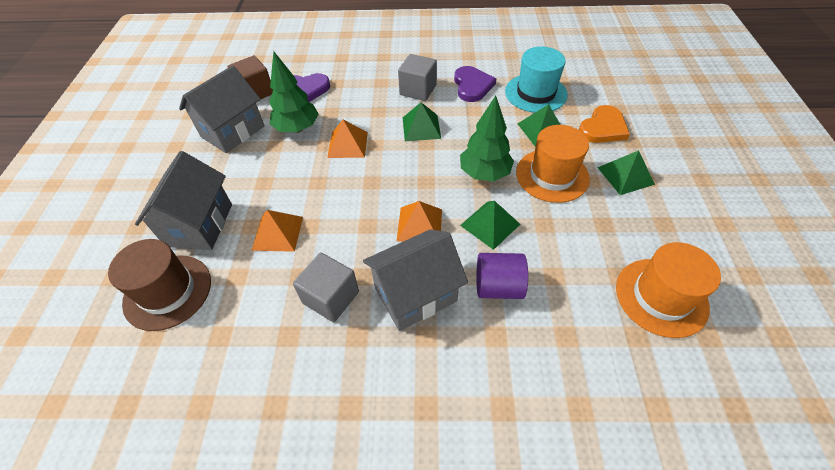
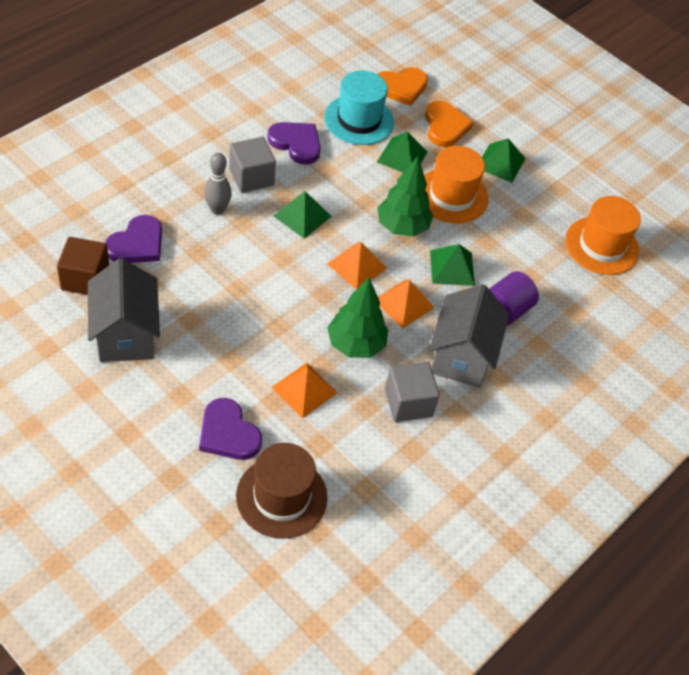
camera: 55 degrees left, 0 degrees up
grey house [135,151,232,250] -> purple heart [199,398,262,460]
green tree [269,51,319,133] -> green tree moved to [327,278,388,358]
orange pyramid [327,120,368,158] -> orange pyramid moved to [327,242,387,289]
none -> grey bowling pin [204,153,232,215]
none -> orange heart [377,67,428,106]

